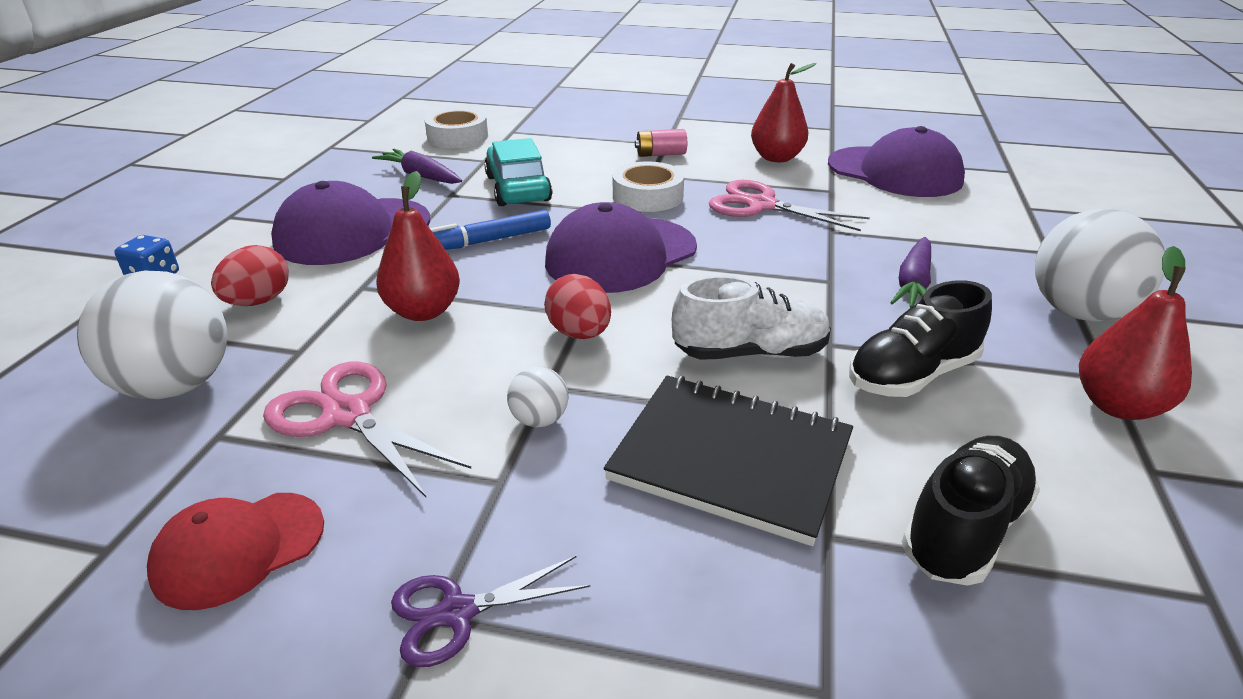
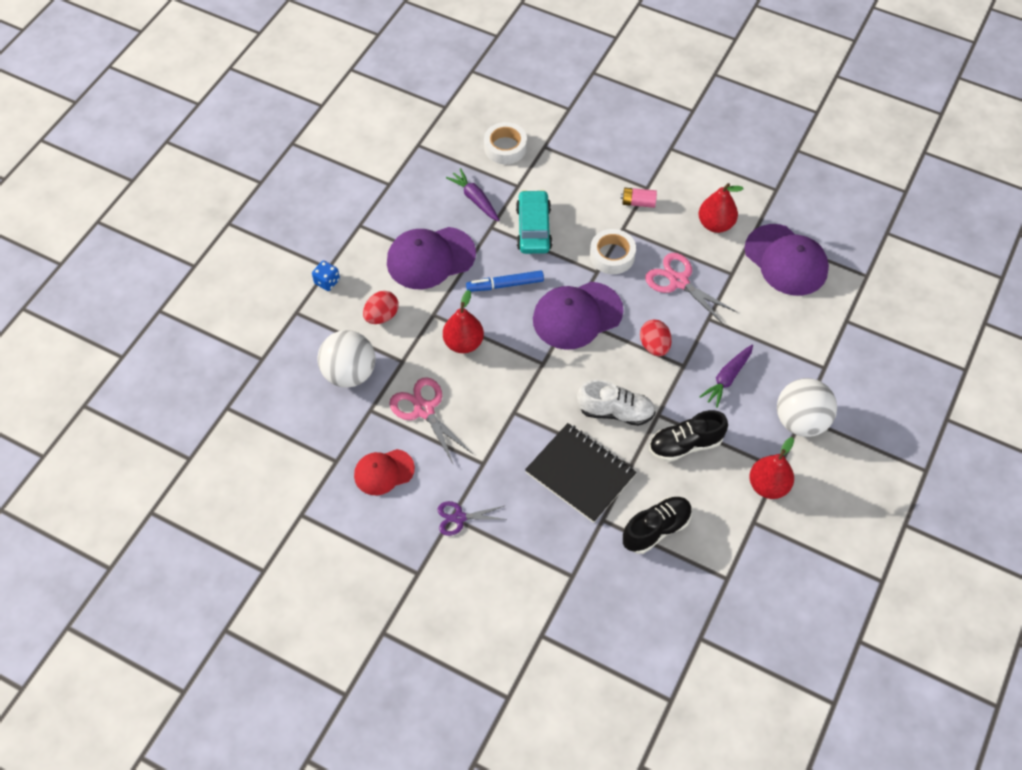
camera: 15 degrees right, 25 degrees up
white ball [507,366,568,427] -> none
red egg [544,274,611,339] -> red egg moved to [640,320,672,356]

